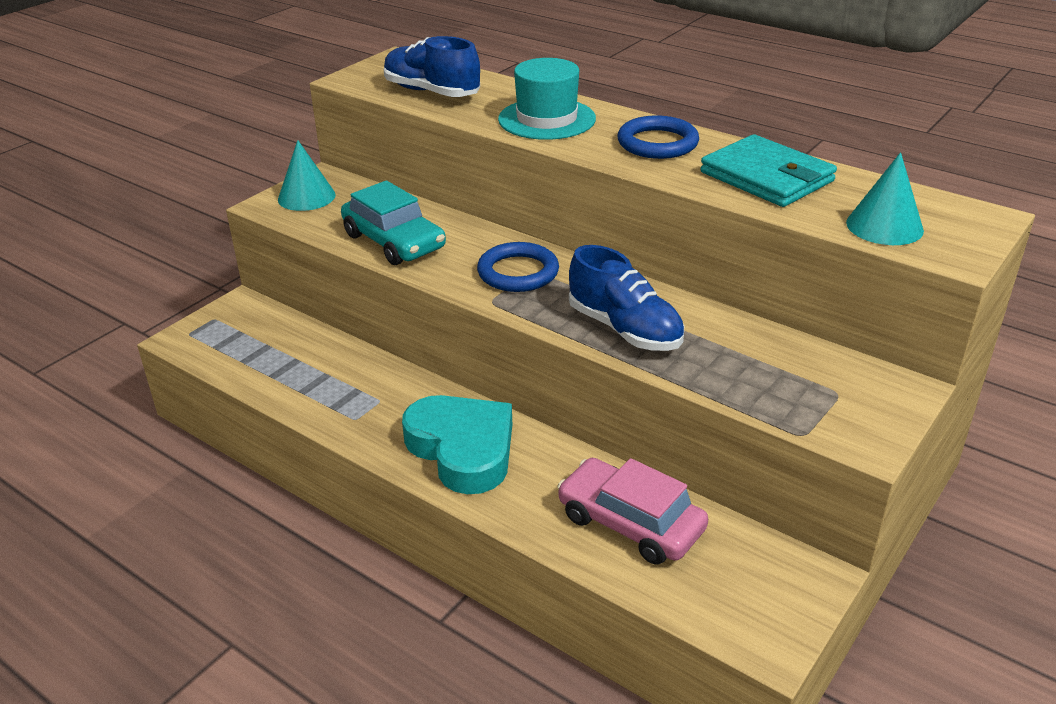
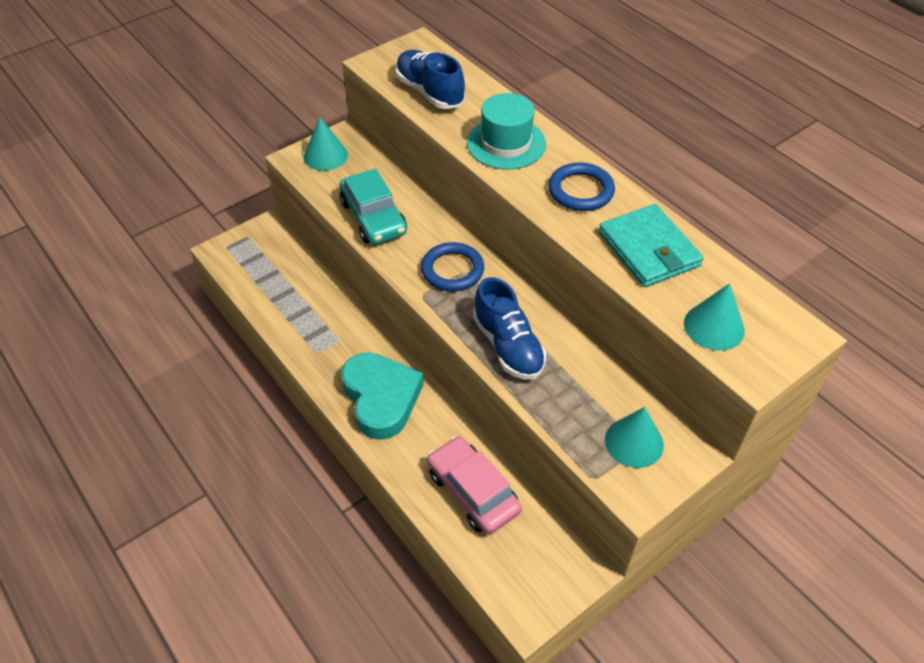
camera: 15 degrees right, 15 degrees up
none -> turquoise cone [605,407,664,468]

